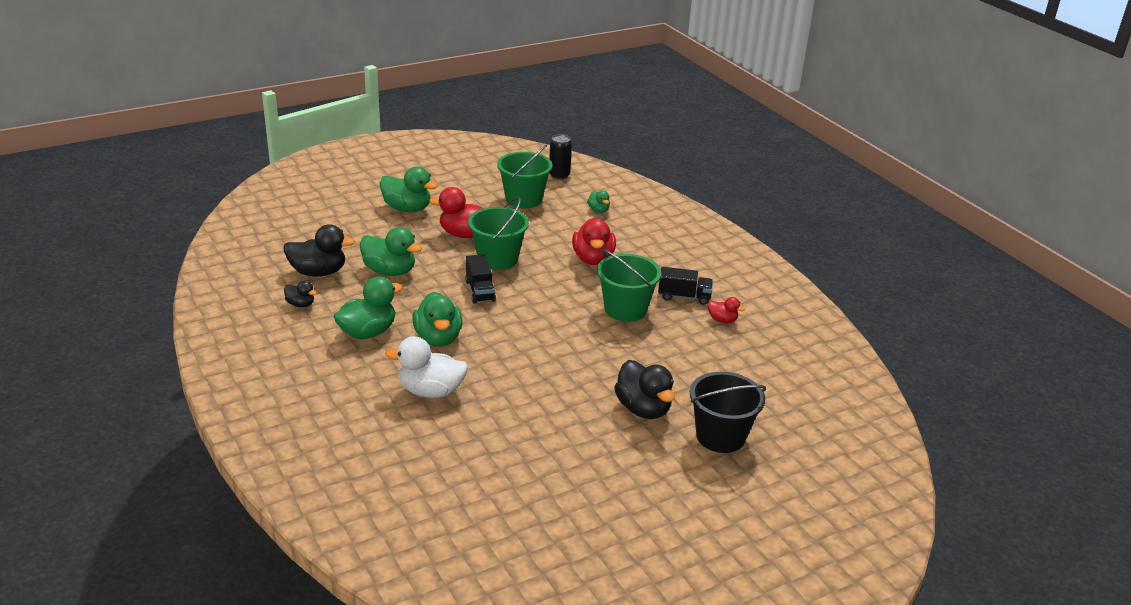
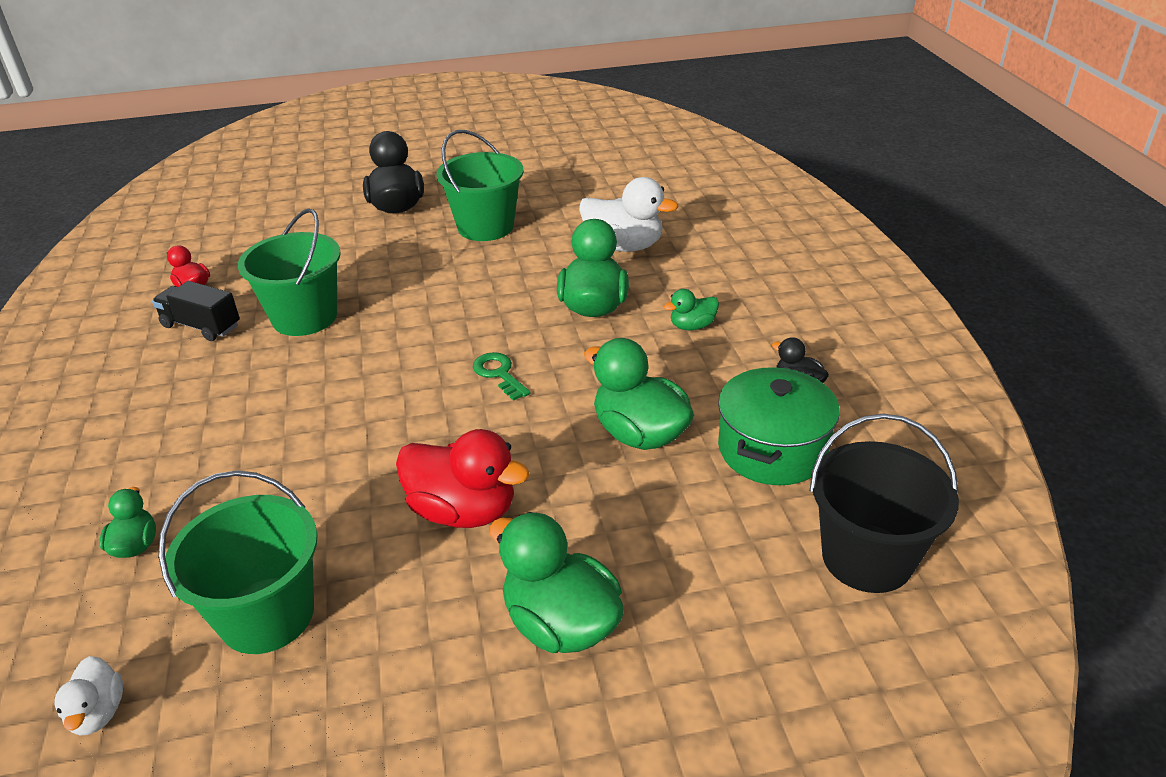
camera: 160 degrees left, 5 degrees up
black duck [283,224,355,277] -> green pot [718,366,840,485]
green duck [334,276,403,339] -> green duck [664,289,719,330], size x0.52
black truck [465,254,496,304] -> green key [473,352,531,401]
green bucket [468,197,529,270] -> green bucket moved to [436,130,524,241]
black can [549,134,572,180] -> white duck [54,656,123,735]
red duck [572,218,616,265] -> none
black bucket [690,372,766,453] -> black bucket moved to [810,413,959,593]

